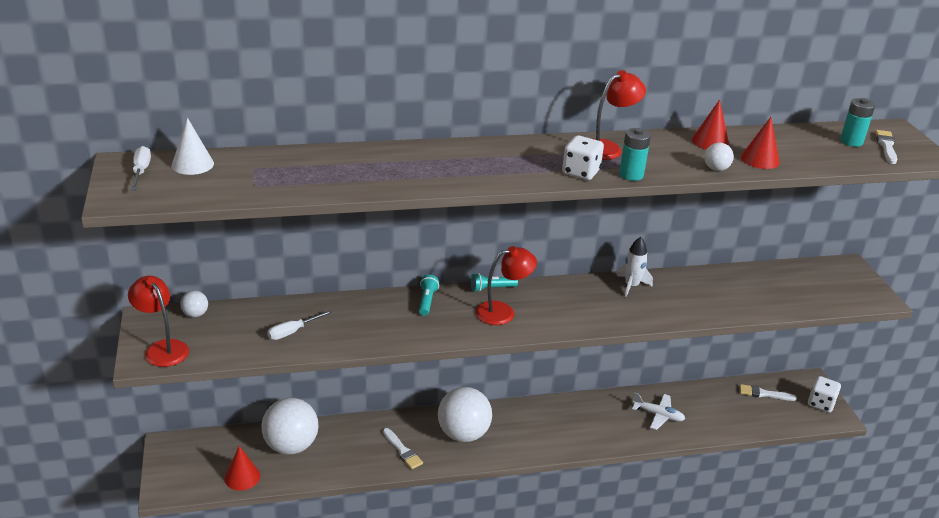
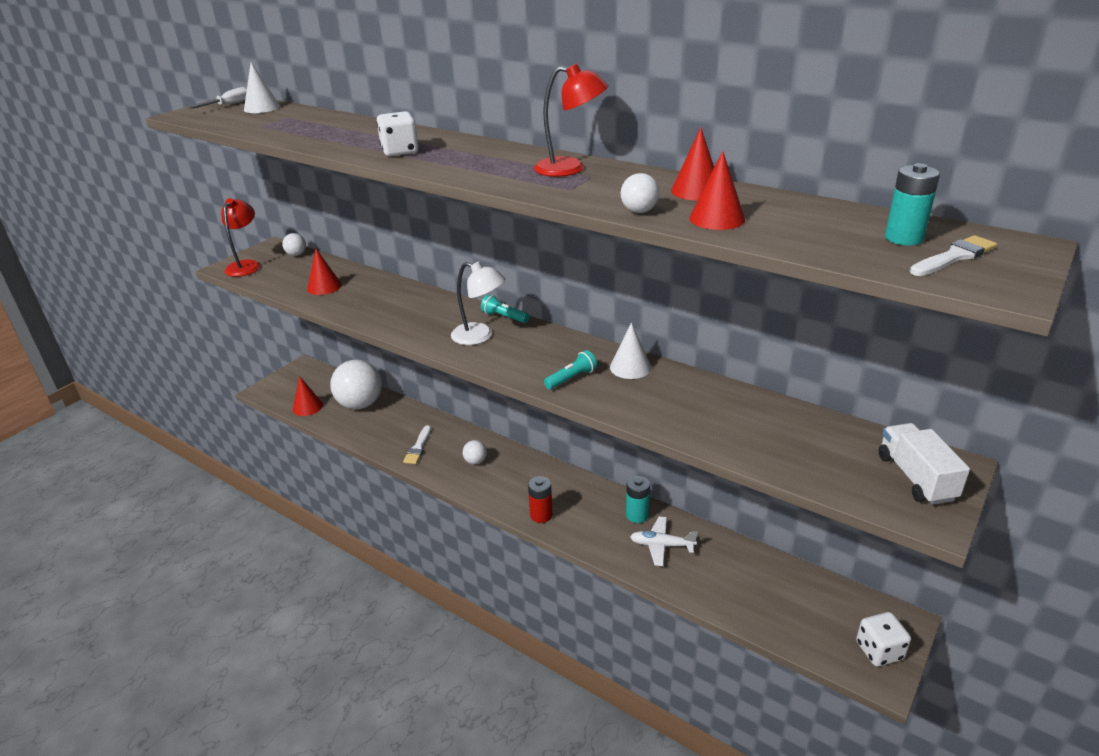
camera: 50 degrees right, 0 degrees up
white screwdriver [267,310,333,340] -> red cone [307,249,342,295]
turquoise flashlight [419,275,439,316] -> turquoise flashlight moved to [544,350,597,389]
white ball [438,387,492,442] -> white ball [463,440,487,464], size x0.44
red lamp [475,246,537,325] -> white lamp [451,262,505,345]
white dice [562,136,604,180] -> white dice moved to [376,111,419,156]
white rocket [617,237,653,297] -> white cone [610,322,651,379]
turquoise battery [619,128,651,181] -> turquoise battery moved to [626,476,650,523]
white plane [632,393,685,430] -> white plane turned 120 degrees clockwise [630,517,698,566]
white brush [740,384,797,401] -> none
none -> red battery [528,476,553,523]
none -> white truck [879,423,970,505]

